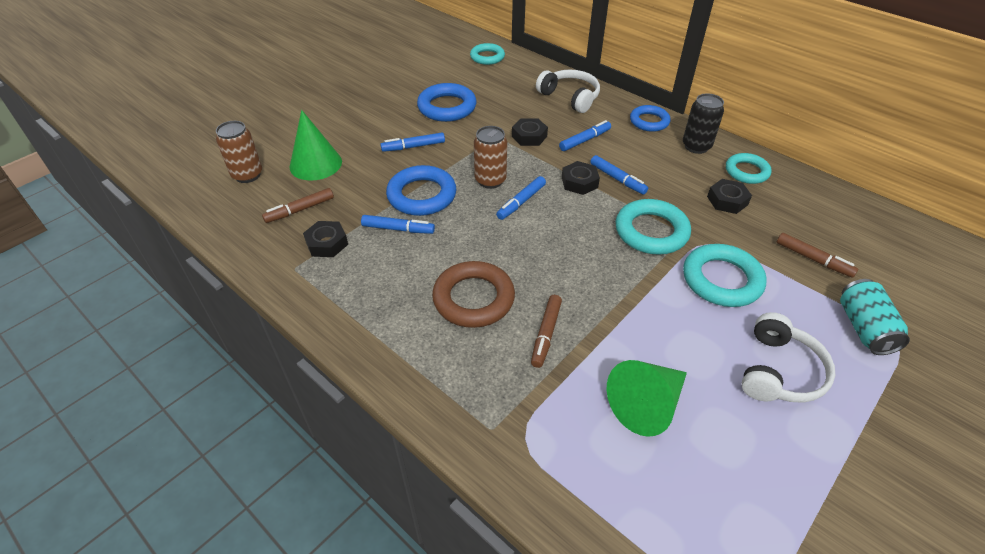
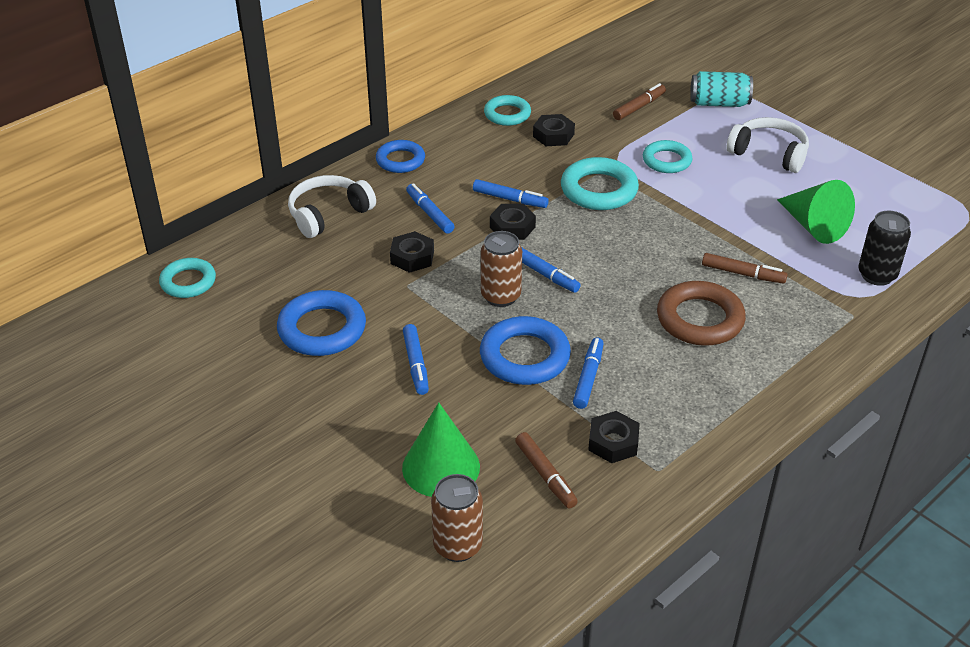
camera: 85 degrees left, 5 degrees down
blue marker [590,155,648,195] -> blue marker turned 60 degrees clockwise [473,179,549,208]
black can [683,93,724,154] -> black can moved to [858,210,911,286]
turquoise ring [683,244,767,307] -> turquoise ring [643,140,692,173], size x0.66

